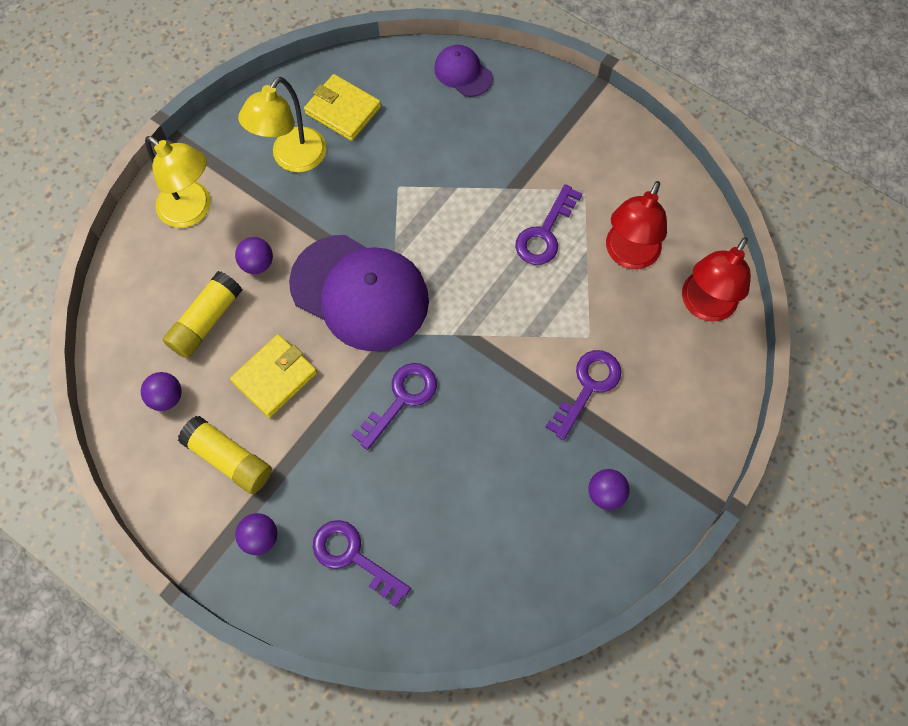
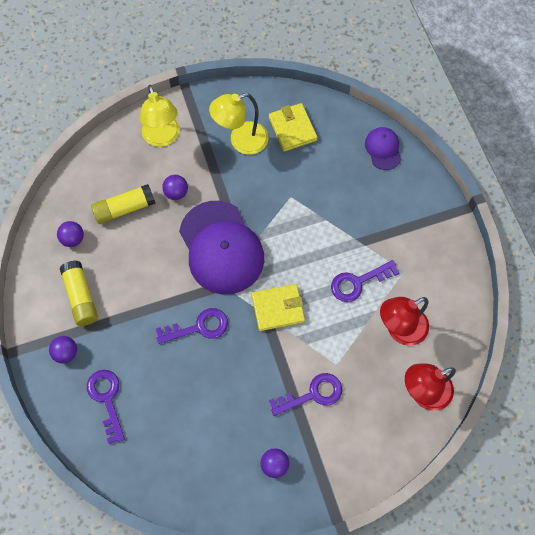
camera: 35 degrees right, 0 degrees up
yellow wallet [230,334,317,418] -> yellow wallet moved to [252,284,305,331]

